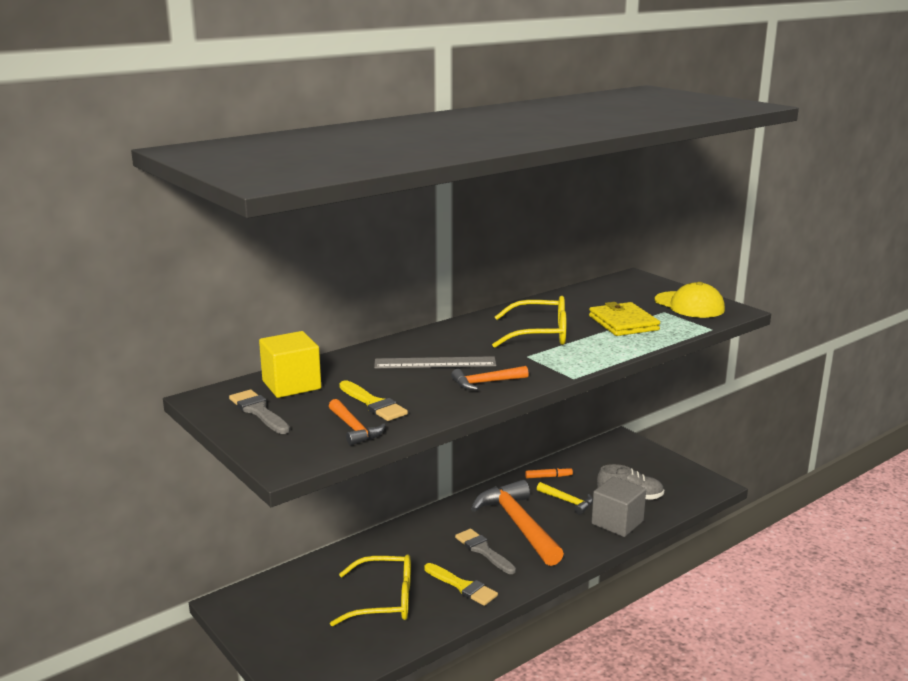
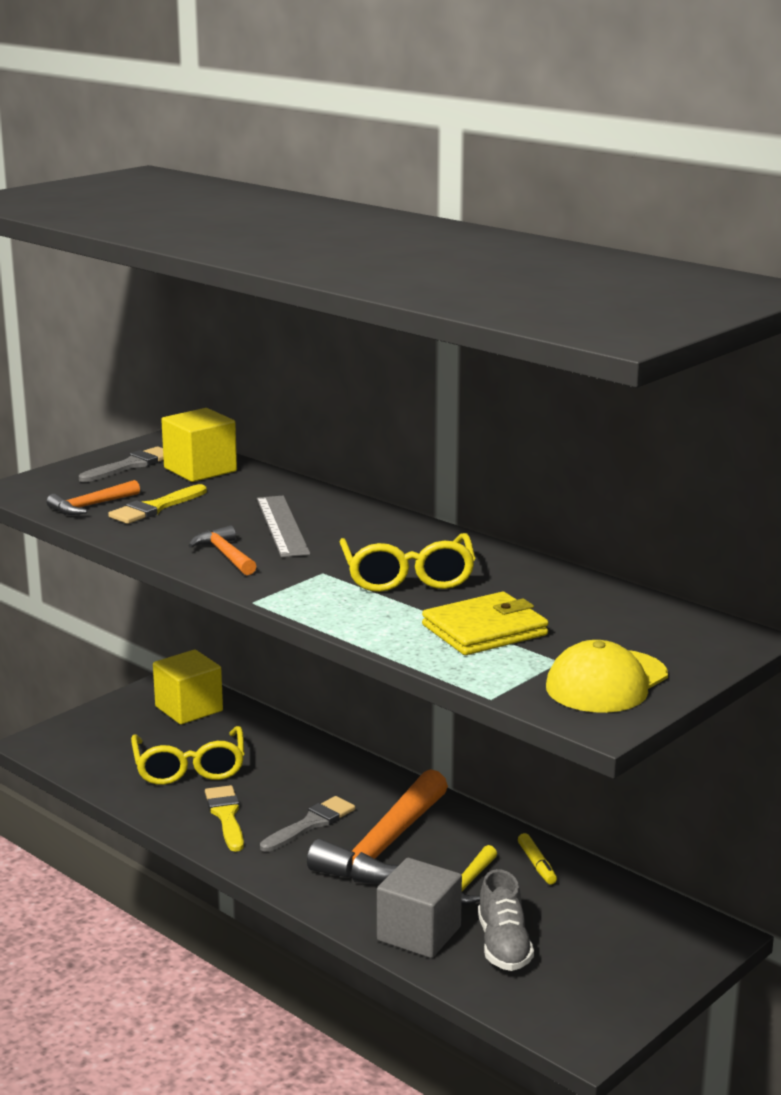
camera: 80 degrees right, 0 degrees up
yellow brush [424,563,498,606] -> yellow brush turned 135 degrees clockwise [205,785,244,852]
orange hammer [471,480,564,566] -> orange hammer turned 150 degrees clockwise [307,769,448,884]
orange marker [525,467,573,478] -> yellow marker [518,833,557,884]
none -> yellow cube [153,650,223,724]

